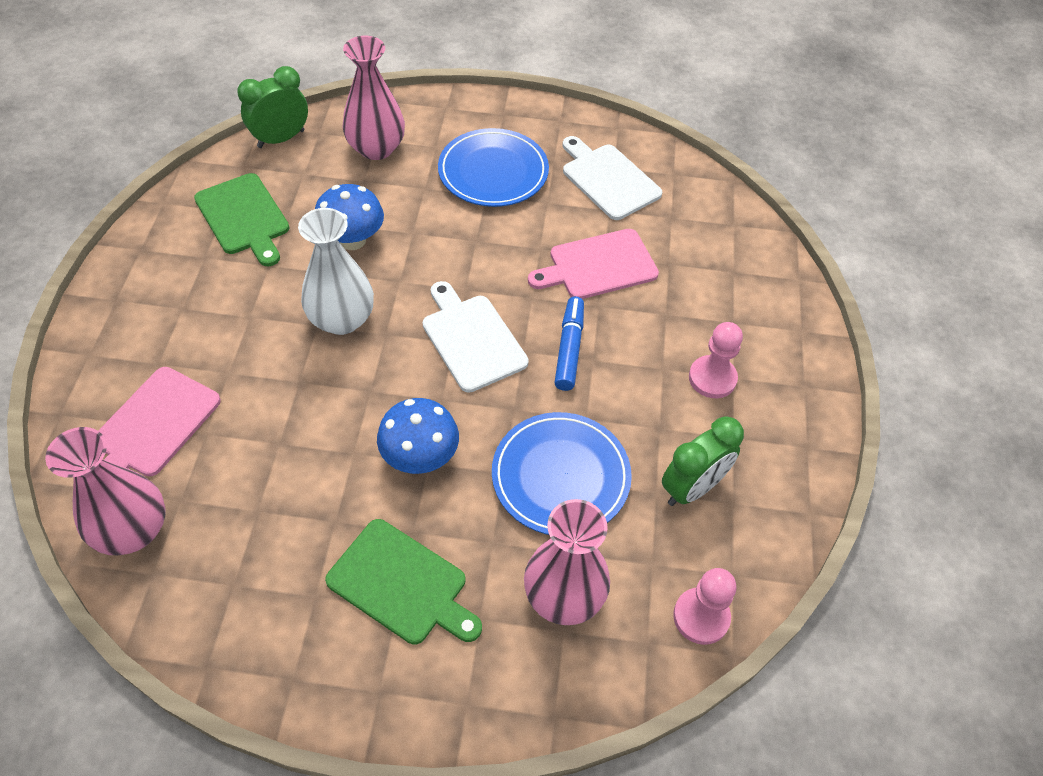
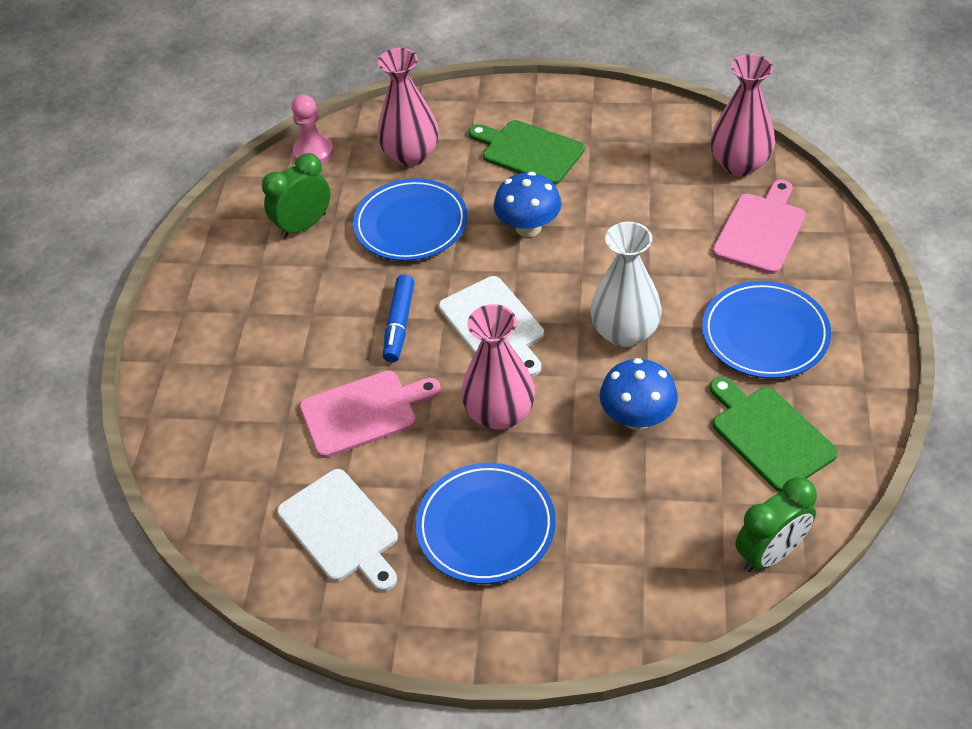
camera: 175 degrees left, 5 degrees down
pink vase [342,36,405,160] -> pink vase moved to [461,304,535,430]
pink pawn [689,322,743,398] -> none
none -> blue plate [702,281,831,379]

